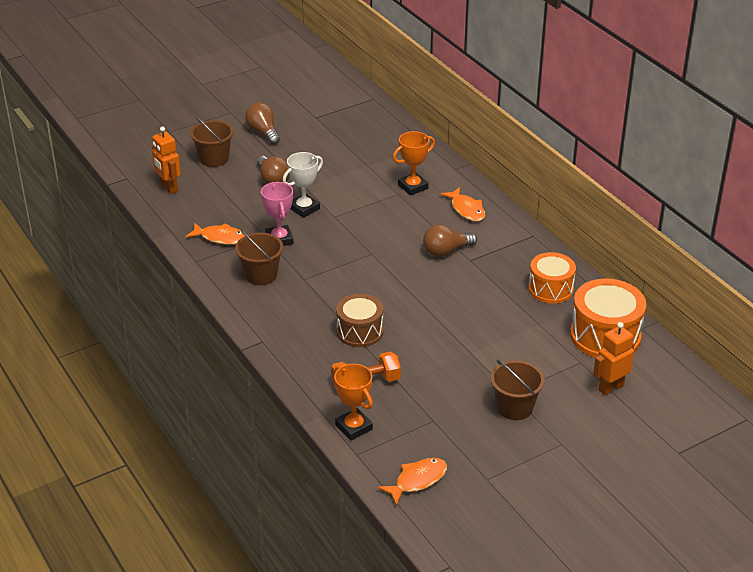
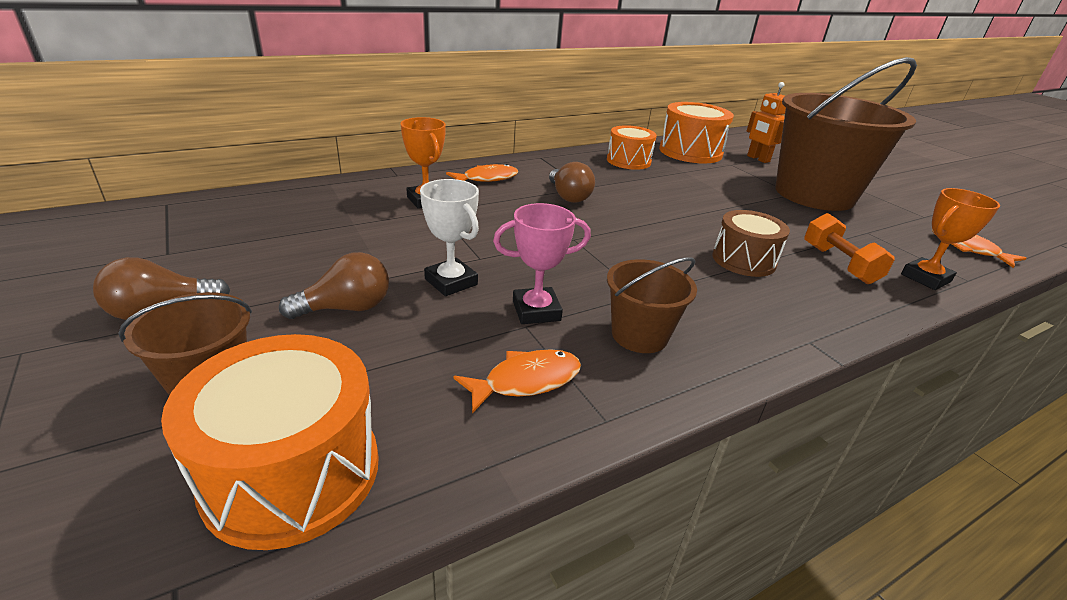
camera: 90 degrees left, 5 degrees down
orange robot [152,126,181,194] -> orange drum [161,334,379,550]
orange fish [185,222,245,245] -> orange fish turned 45 degrees clockwise [454,349,581,413]
brown bucket [491,359,545,420] -> brown bucket [775,57,917,211], size x2.19

